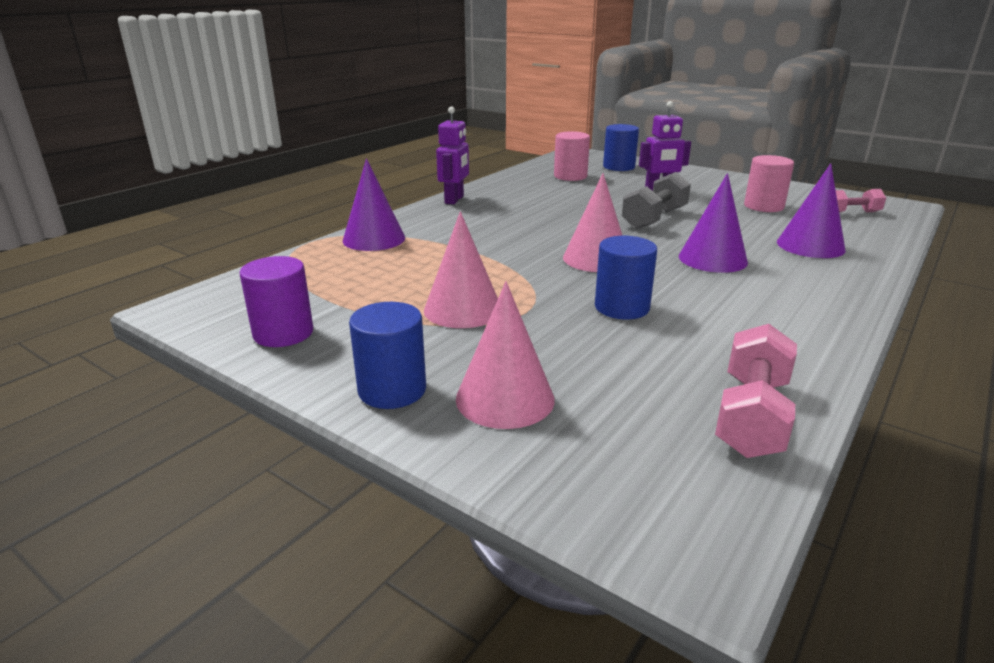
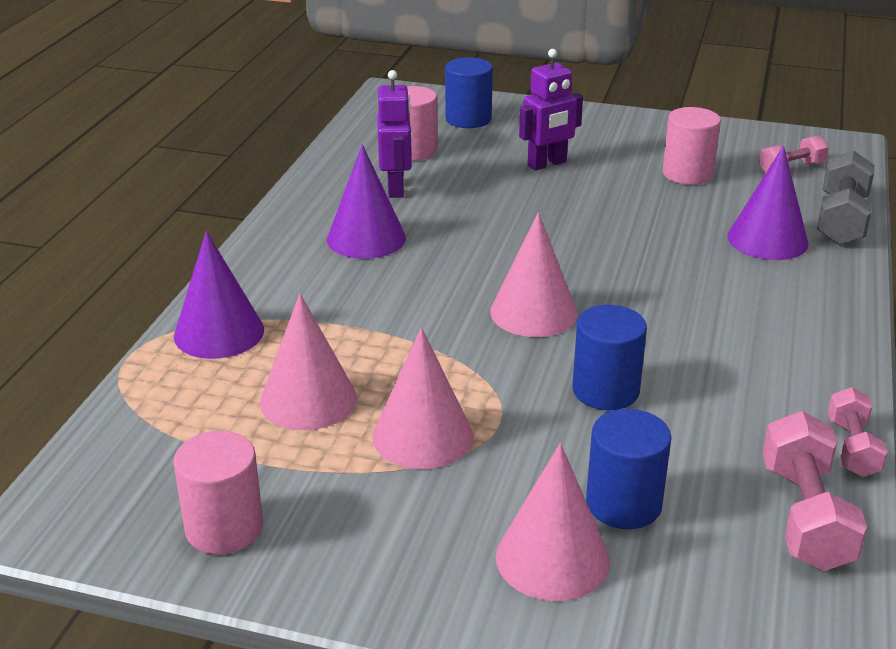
camera: 20 degrees left, 5 degrees up
purple cylinder [240,256,313,347] -> pink cylinder [173,431,263,554]
blue cylinder [349,302,426,409] -> blue cylinder moved to [586,409,671,529]
purple robot [436,107,469,204] -> purple robot moved to [377,70,412,198]
grey dumbbell [622,172,691,230] -> grey dumbbell moved to [817,150,875,245]
purple cone [679,173,748,273] -> purple cone moved to [327,144,406,259]
none -> pink cone [260,293,357,430]
none -> pink dumbbell [828,387,888,477]

